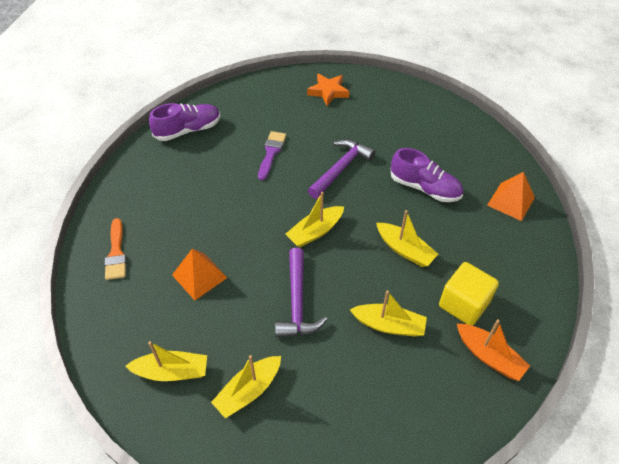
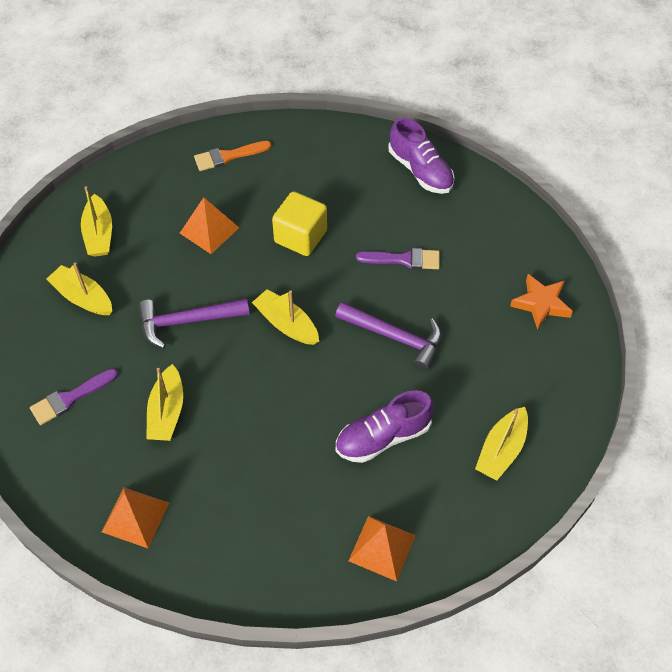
camera: 80 degrees right, 5 degrees up
yellow boat [376,210,438,267] -> yellow boat moved to [475,407,528,481]
purple shoe [391,148,463,202] -> purple shoe turned 45 degrees clockwise [336,390,434,463]
yellow cube [439,262,499,326] -> yellow cube moved to [272,191,327,256]
orange boat [457,320,530,381] -> orange pyramid [102,487,169,548]
none -> purple brush [30,368,118,425]

